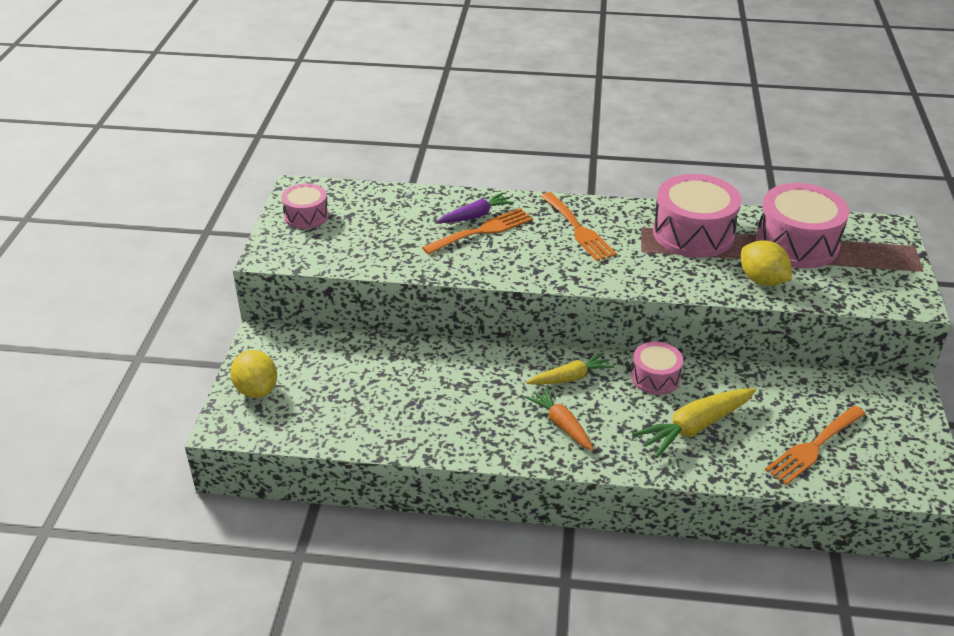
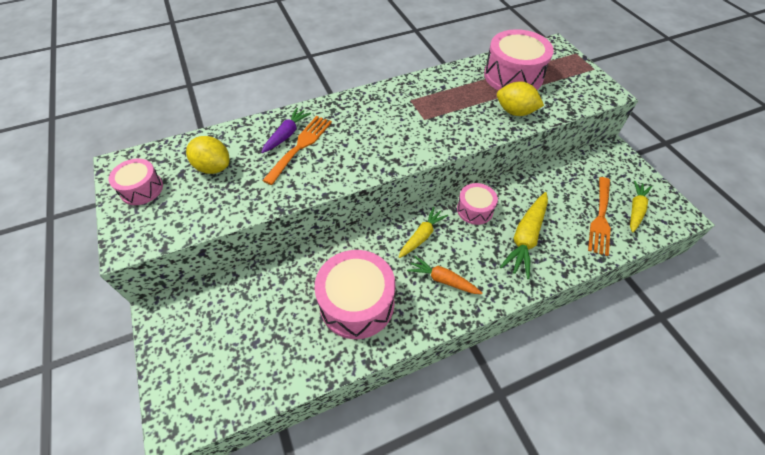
camera: 30 degrees left, 15 degrees up
yellow lemon [230,350,277,398] -> yellow lemon moved to [186,136,230,174]
orange fork [541,192,617,261] -> none
pink drum [653,174,742,258] -> pink drum moved to [314,250,395,339]
none -> yellow carrot [630,181,652,232]

